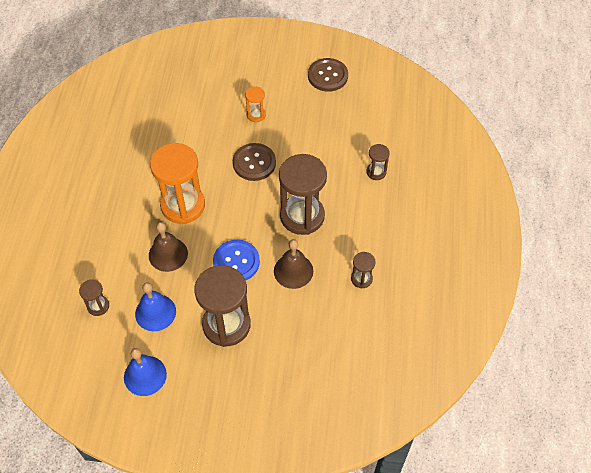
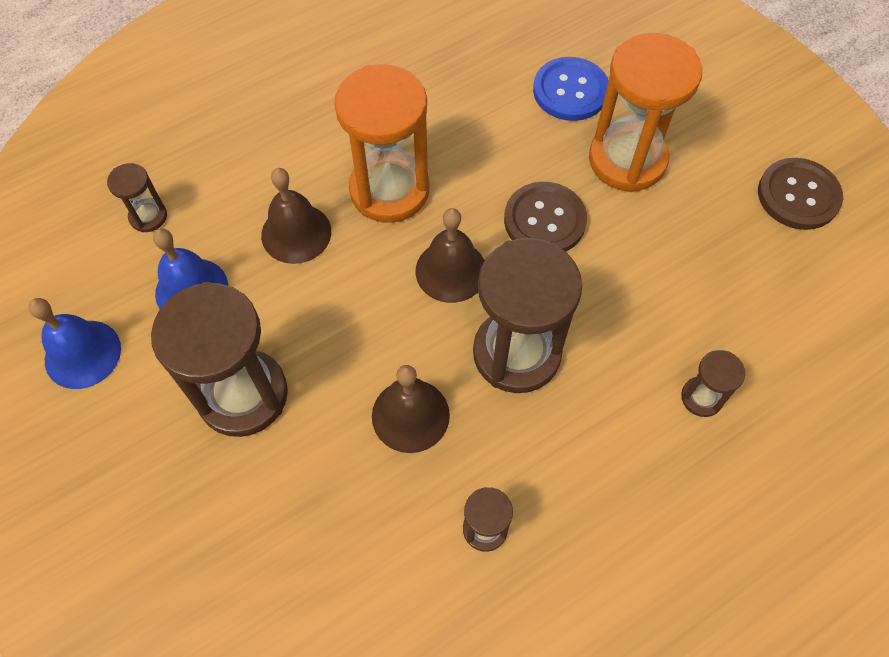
camera: 50 degrees right, 5 degrees up
blue button [213,240,260,281] -> blue button moved to [533,57,609,121]
orange hourglass [245,86,266,122] -> orange hourglass [589,33,702,192], size x2.15
none -> brown bell [416,208,485,303]

